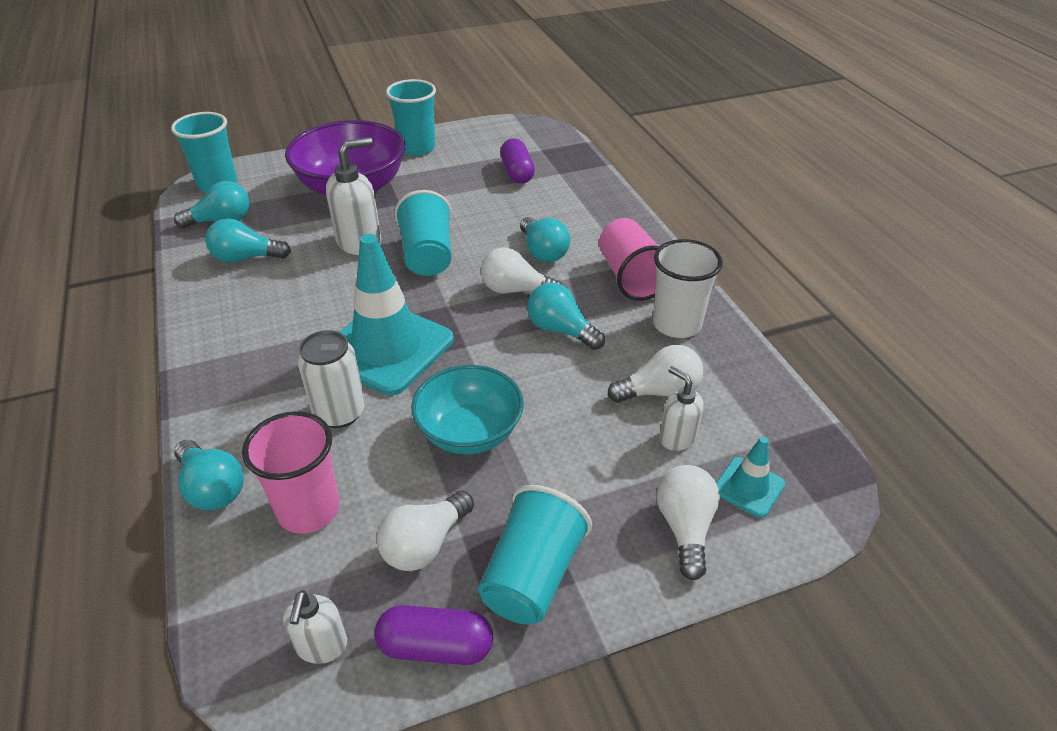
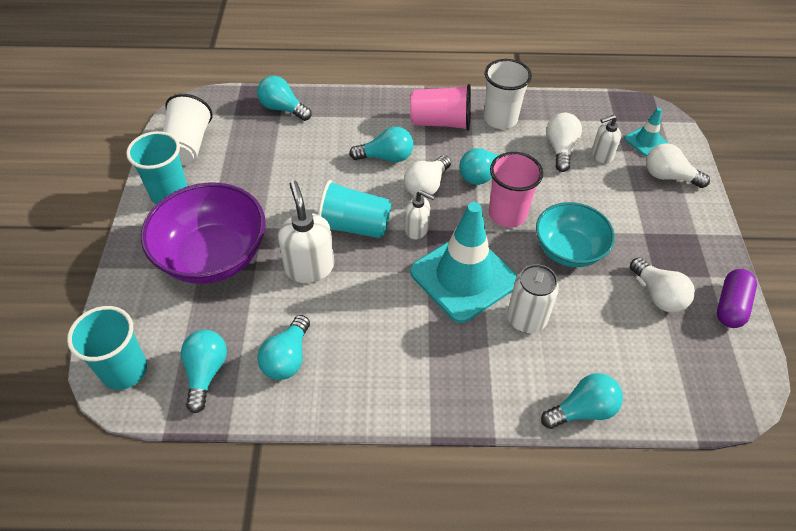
camera: 70 degrees left, 10 degrees up
pink cup [242,411,340,534] -> pink cup moved to [489,152,543,227]
white soap dispenser [283,590,347,664] -> white soap dispenser moved to [405,190,435,239]
turquoise cup [478,485,592,625] -> none
purple capsule [500,138,535,184] -> none
none -> white cup [163,94,213,165]
none -> turquoise light bulb [257,76,312,121]

